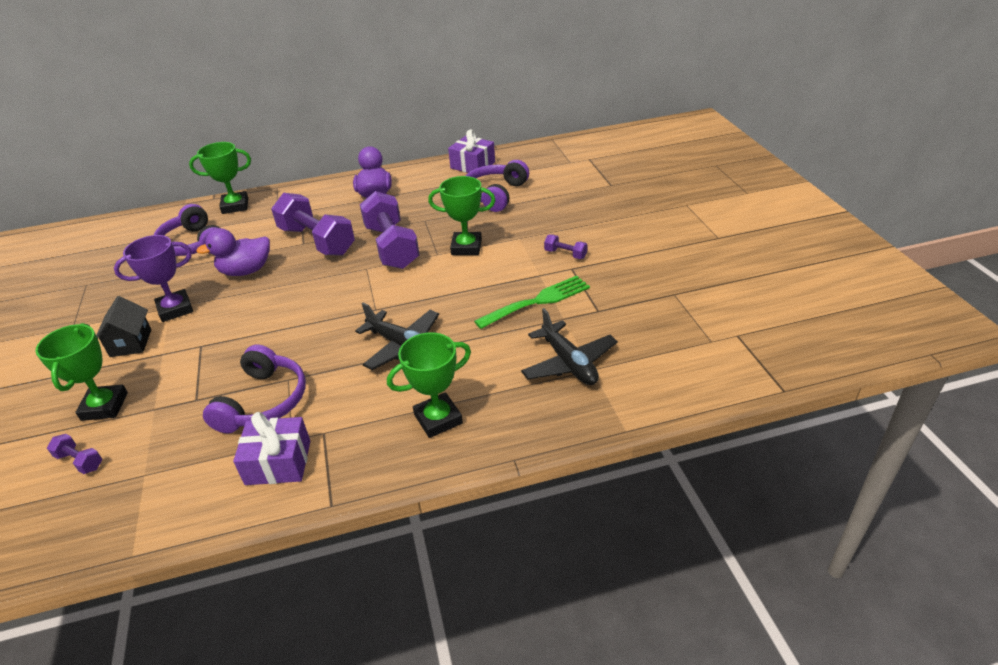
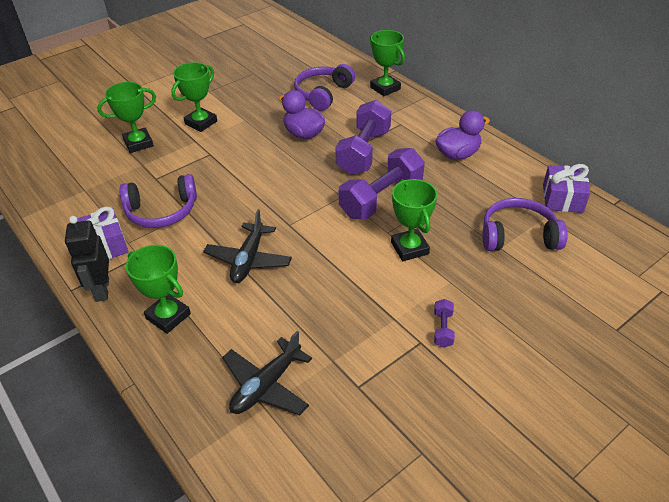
camera: 65 degrees right, 5 degrees up
purple dumbbell [47,434,102,474] -> none
black house [96,296,151,357] -> green trophy [171,62,217,132]
purple trophy [114,235,193,322] -> none
green fork [474,276,590,329] -> none
none -> black robot [65,216,109,302]

